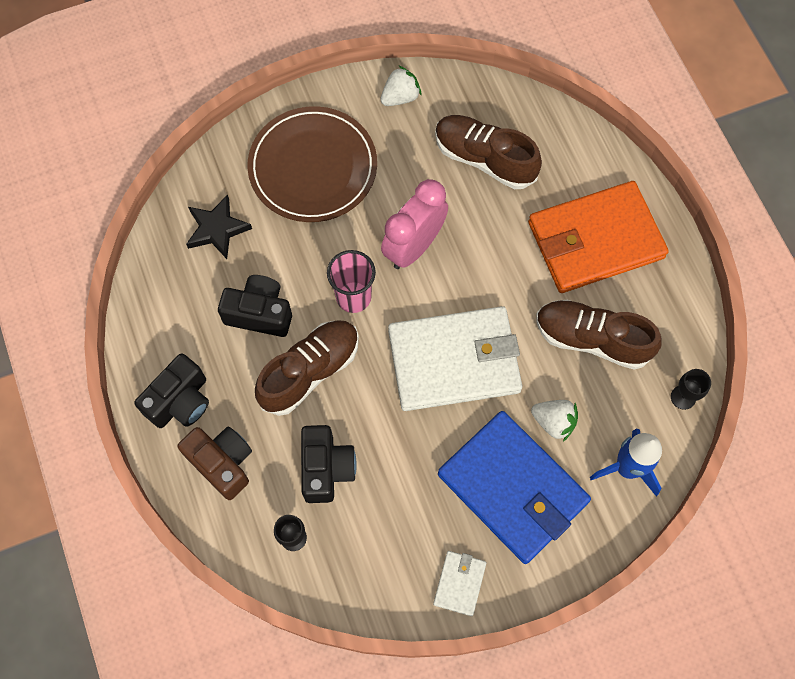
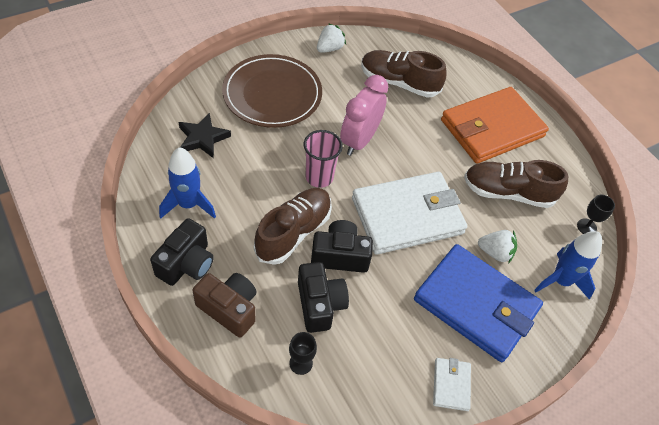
camera: 15 degrees left, 15 degrees down
black camera [218,275,292,337] -> black camera moved to [311,220,373,273]
none -> blue rocket [159,147,216,219]

